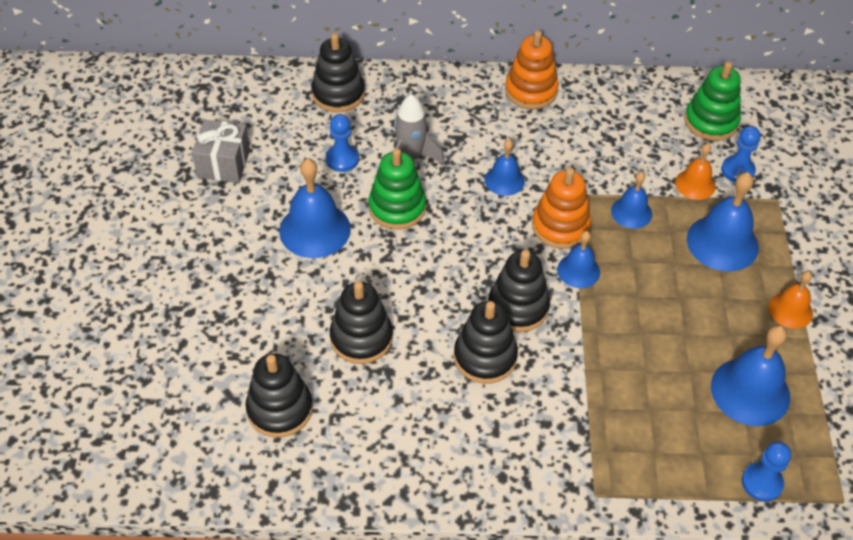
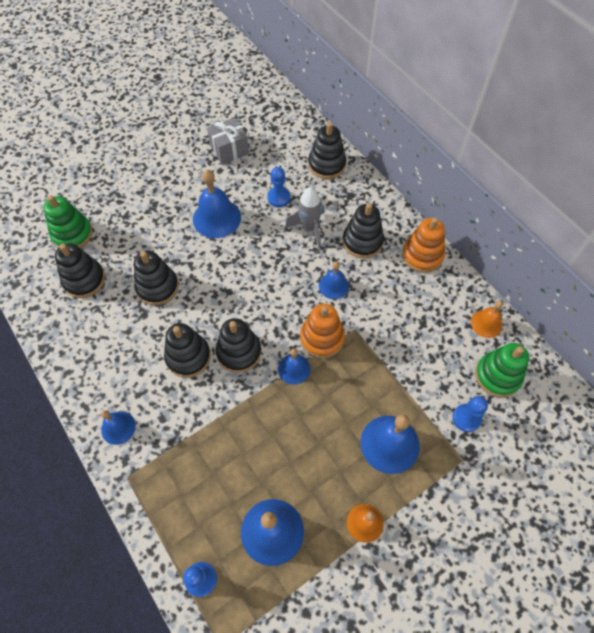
camera: 55 degrees right, 10 degrees up
green stacking toy [369,148,426,230] -> green stacking toy moved to [43,195,93,248]
blue bell [611,172,652,229] -> blue bell moved to [101,410,136,445]
orange bell [675,143,716,200] -> orange bell moved to [471,301,503,338]
none -> black stacking toy [343,203,384,258]

